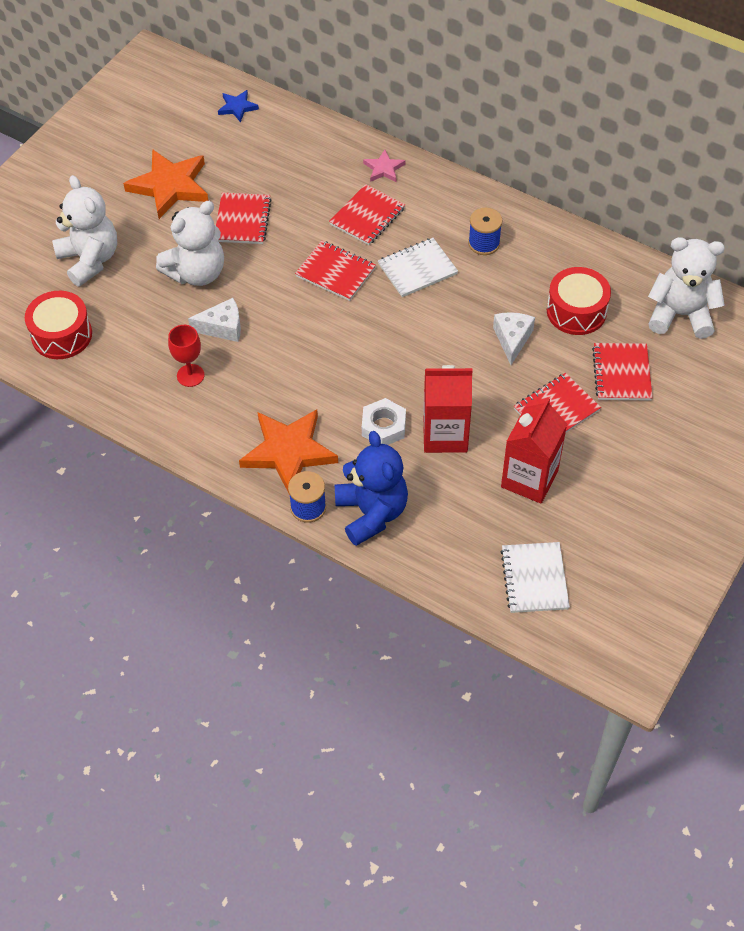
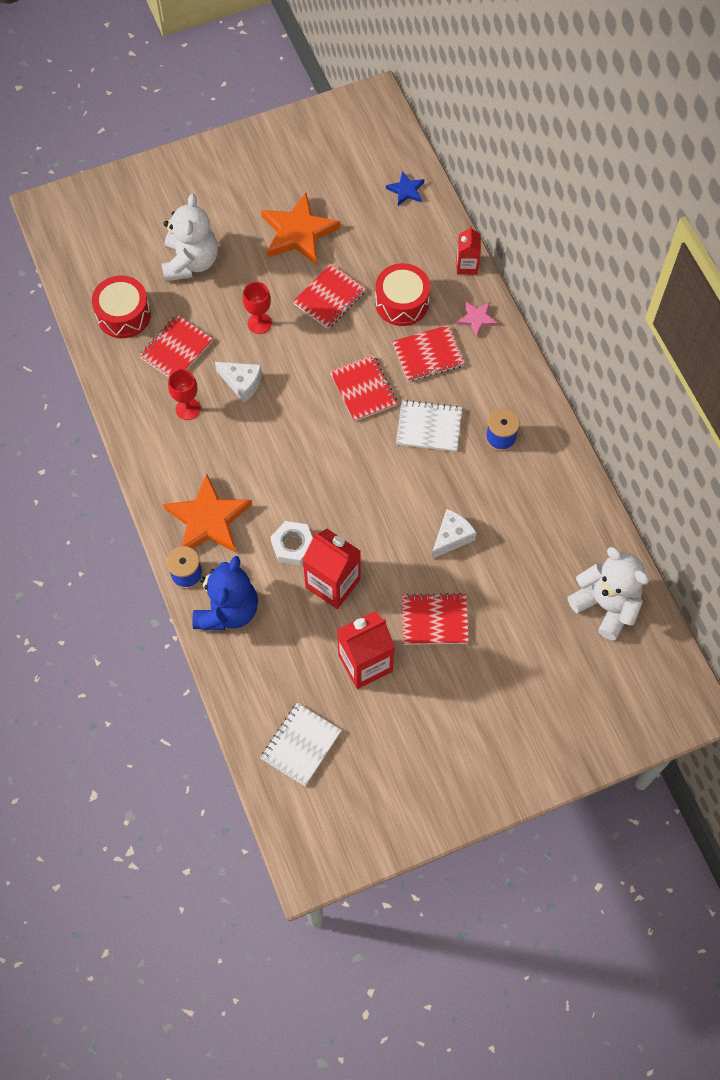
camera: 35 degrees right, 10 degrees up
white teddy bear [156,201,224,286] -> red goblet [243,282,272,334]
red drum [547,267,611,335] -> red drum moved to [375,263,430,326]
red notebook [592,343,653,401] -> red notebook moved to [139,315,213,377]
none -> red carton [457,226,481,275]

